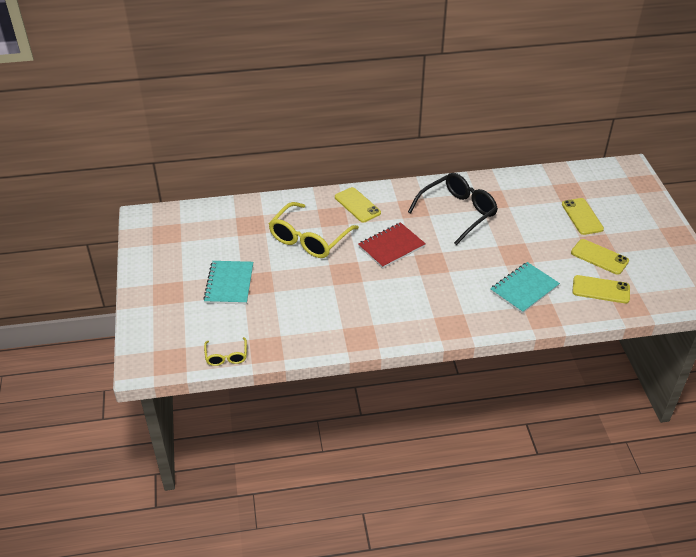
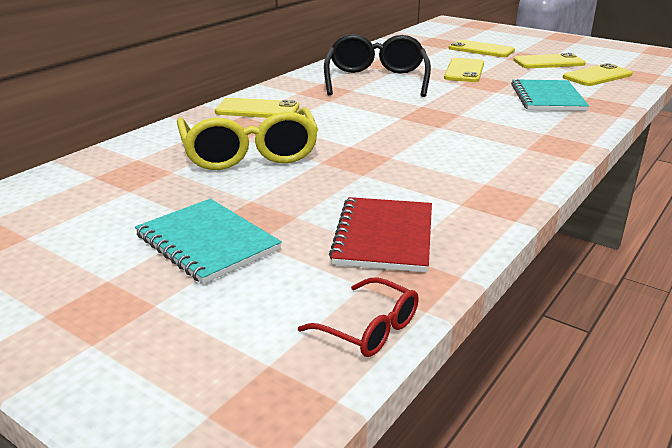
camera: 45 degrees left, 15 degrees down
yellow glasses [204,337,247,366] -> red glasses [298,277,419,357]
red notebook [358,222,426,268] -> red notebook moved to [329,197,432,272]
none -> yellow phone [444,58,484,82]

